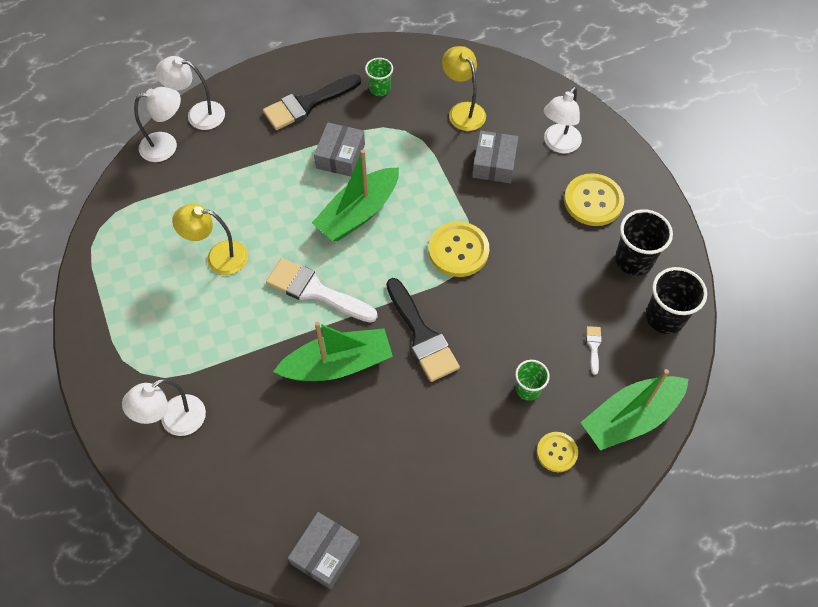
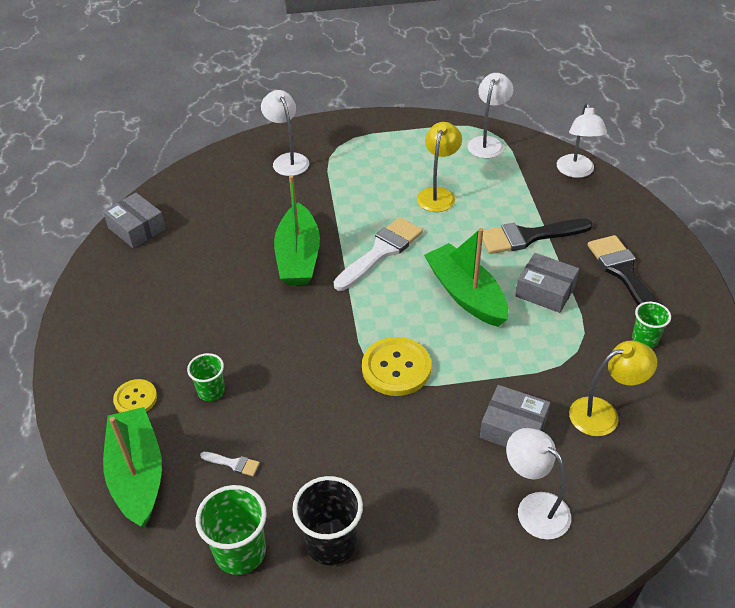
camera: 105 degrees right, 15 degrees down
white lamp [155,56,225,130] -> white lamp moved to [467,73,513,158]
black brush [386,278,460,382] -> black brush moved to [482,219,593,254]
yellow button [564,173,624,226] -> none
black cup [646,267,707,334] -> green cup [196,485,267,575]

